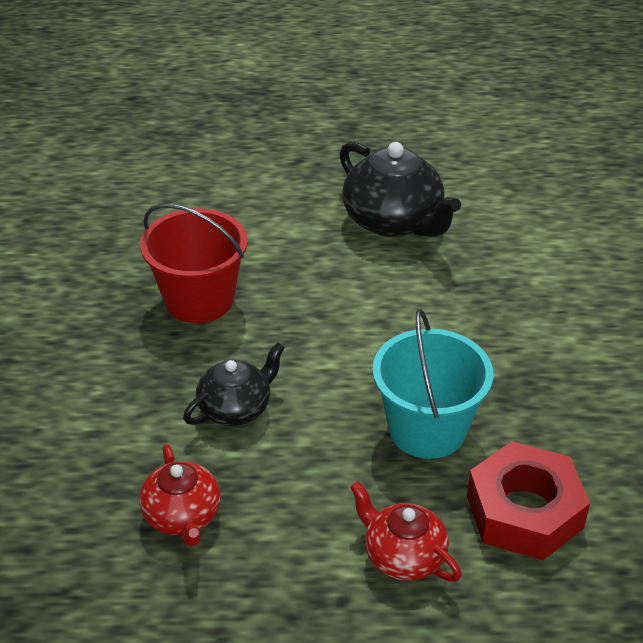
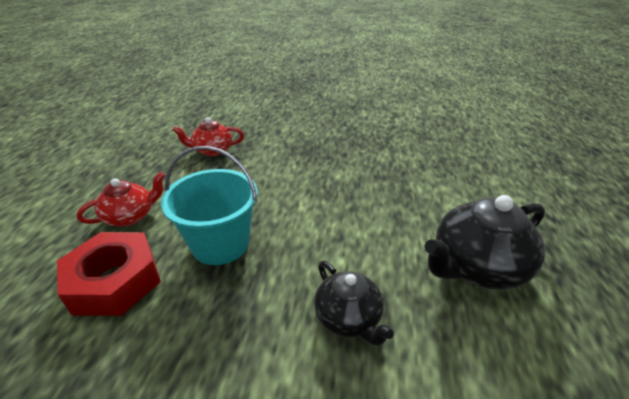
camera: 100 degrees right, 5 degrees down
red bucket [140,204,248,323] -> none
black teapot [183,342,285,426] -> black teapot moved to [314,261,394,346]

